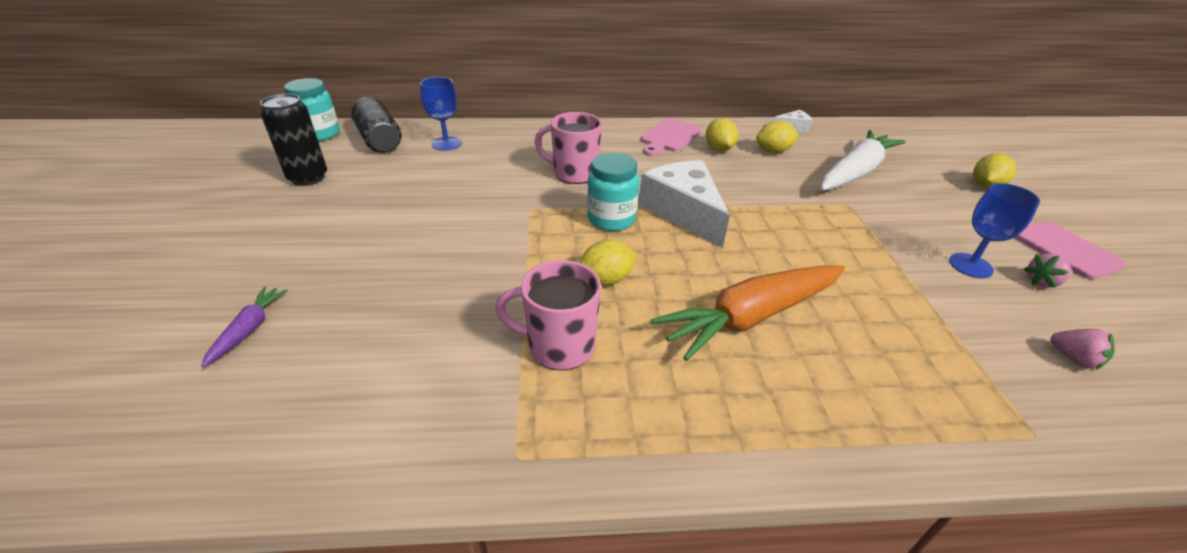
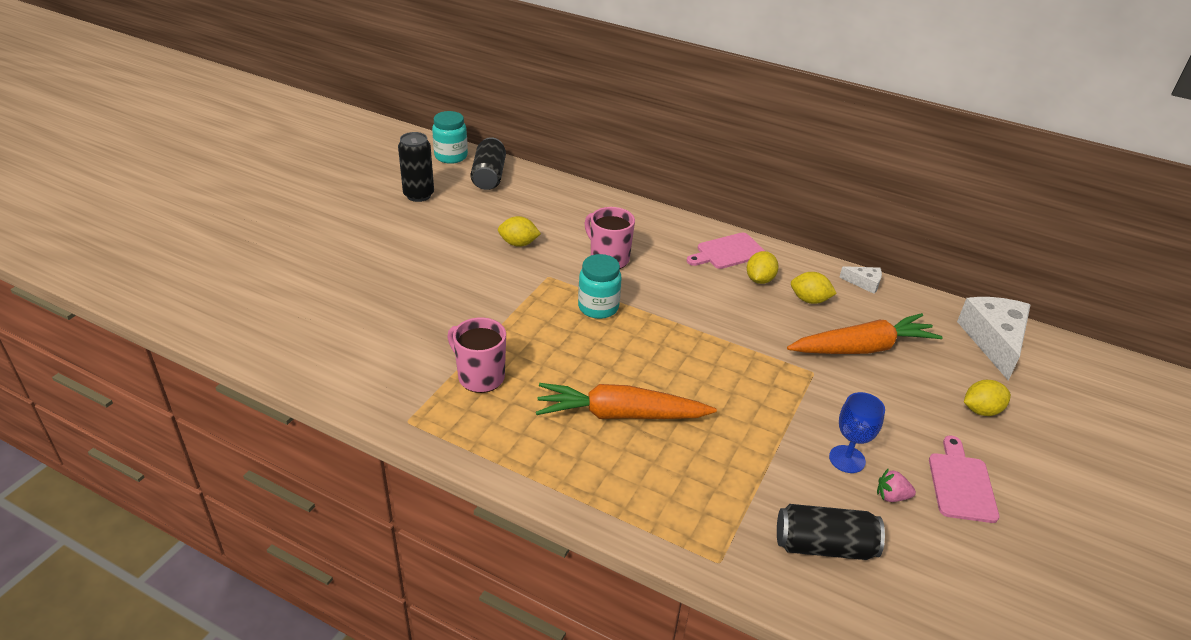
camera: 30 degrees right, 0 degrees up
purple carrot [201,287,288,367] -> none
blue goblet [420,77,461,151] -> none
yellow lemon [579,240,637,286] -> yellow lemon moved to [498,216,541,247]
white cheese [639,160,730,248] -> white cheese moved to [957,297,1031,381]
white carrot [820,130,906,191] -> orange carrot [787,313,943,354]
pink strawberry [1050,329,1115,370] -> black can [777,504,885,560]

